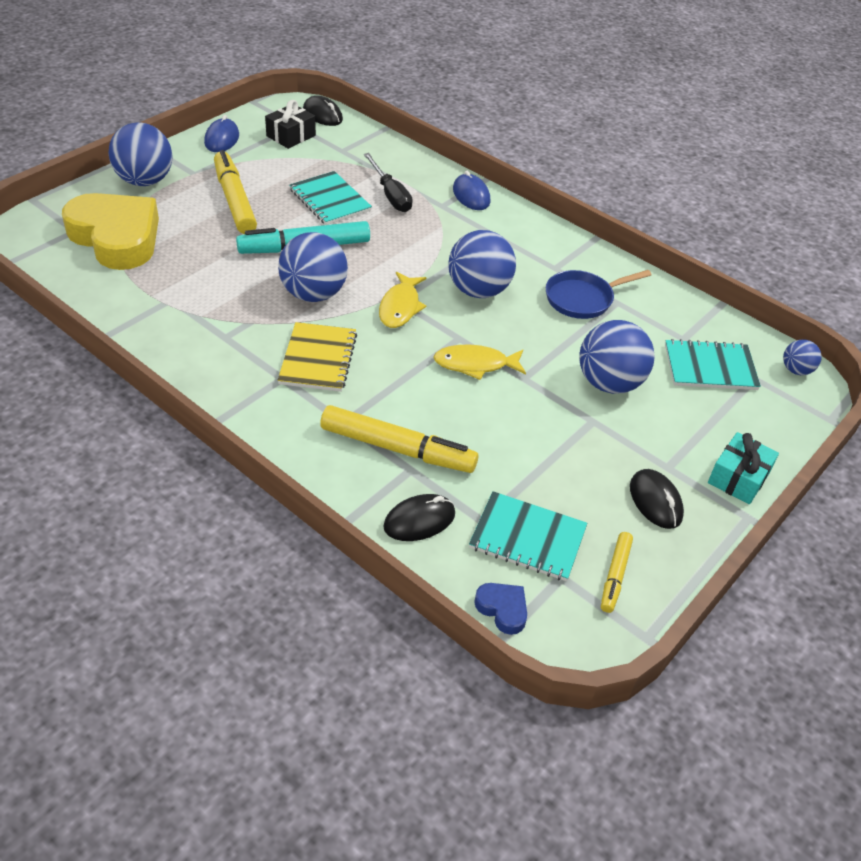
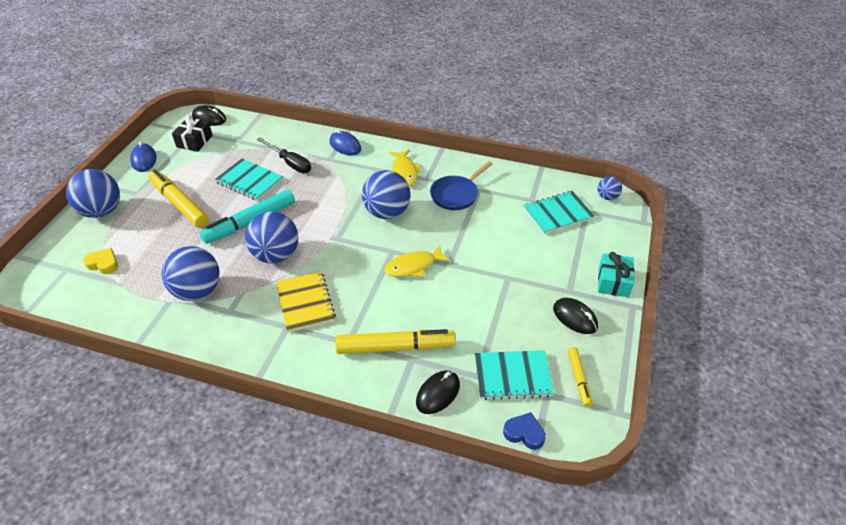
camera: 20 degrees left, 0 degrees up
yellow heart [62,193,159,270] -> yellow heart [83,248,118,274], size x0.40
yellow fish [379,272,427,328] -> yellow fish moved to [389,149,421,186]
blue ball [579,320,654,394] -> blue ball moved to [161,246,220,301]

